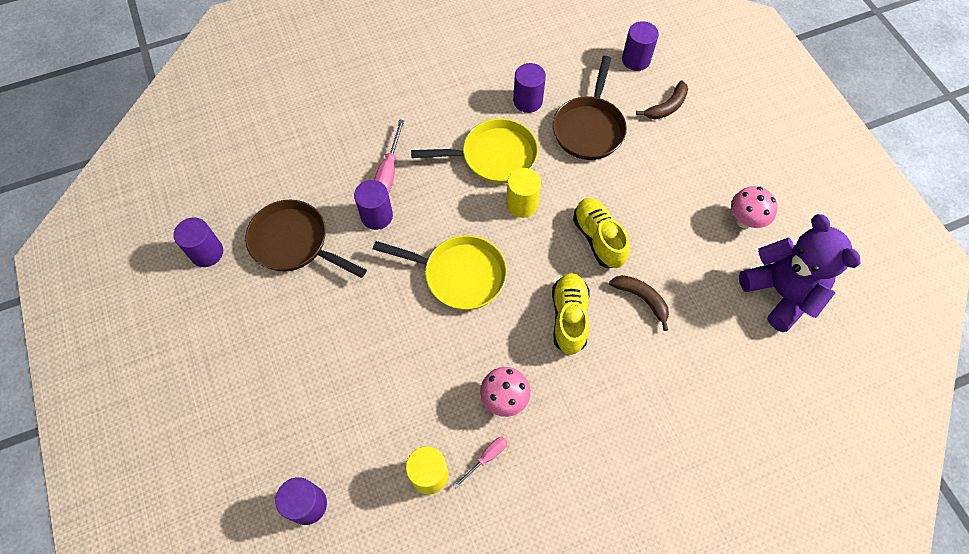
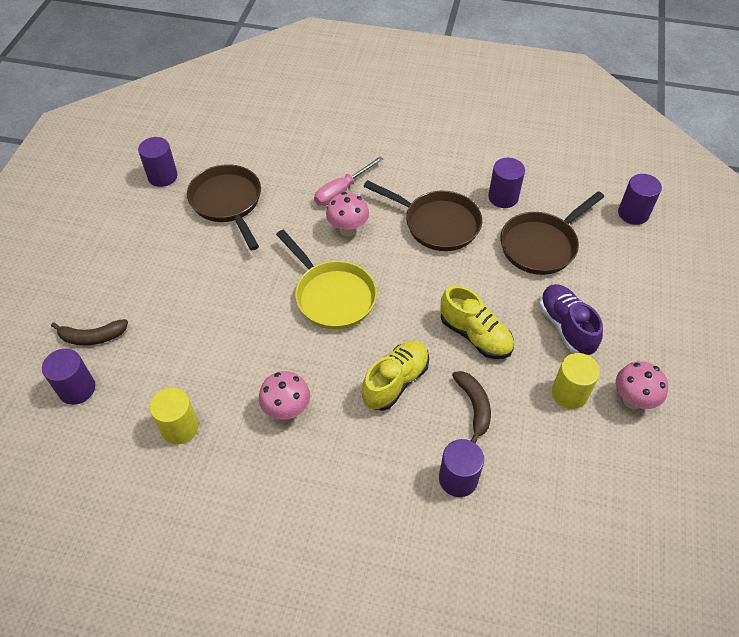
camera: 35 degrees right, 10 degrees down
purple cylinder [354,180,393,230] -> purple cylinder moved to [439,439,484,497]
yellow pan [411,118,538,184] -> brown pan [363,180,482,251]
pink screwdriver [453,437,507,488] -> none
yellow cylinder [506,168,541,218] -> yellow cylinder moved to [552,353,600,409]
yellow shoe [573,198,630,268] -> yellow shoe turned 120 degrees clockwise [441,285,514,359]
brown banana [636,81,688,119] -> brown banana moved to [51,319,128,345]
purple teddy bear [739,214,861,332] -> none
none -> pink mushroom [326,192,369,237]
none -> purple shoe [539,284,603,355]

